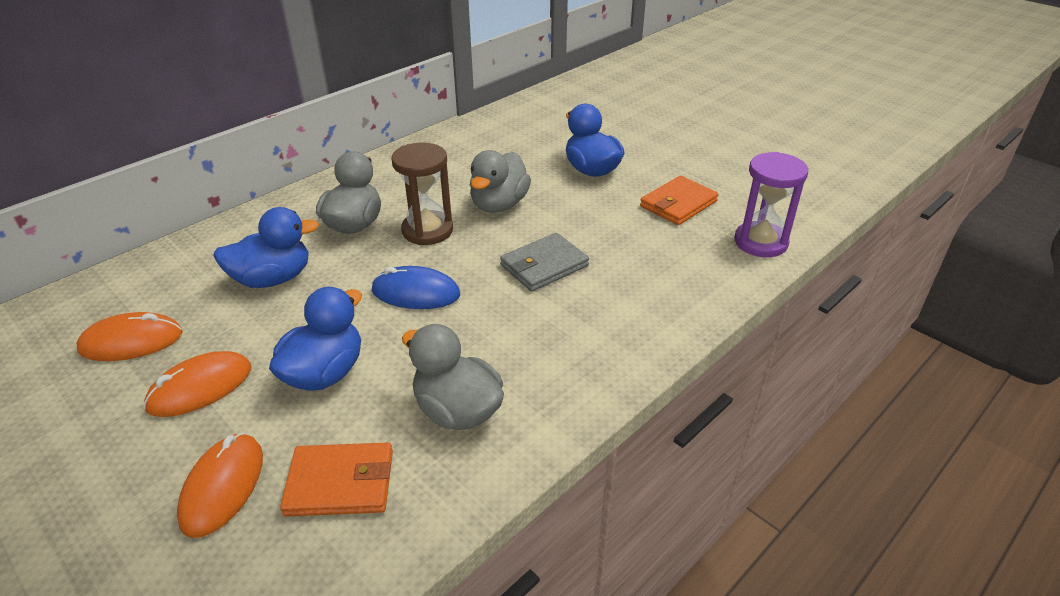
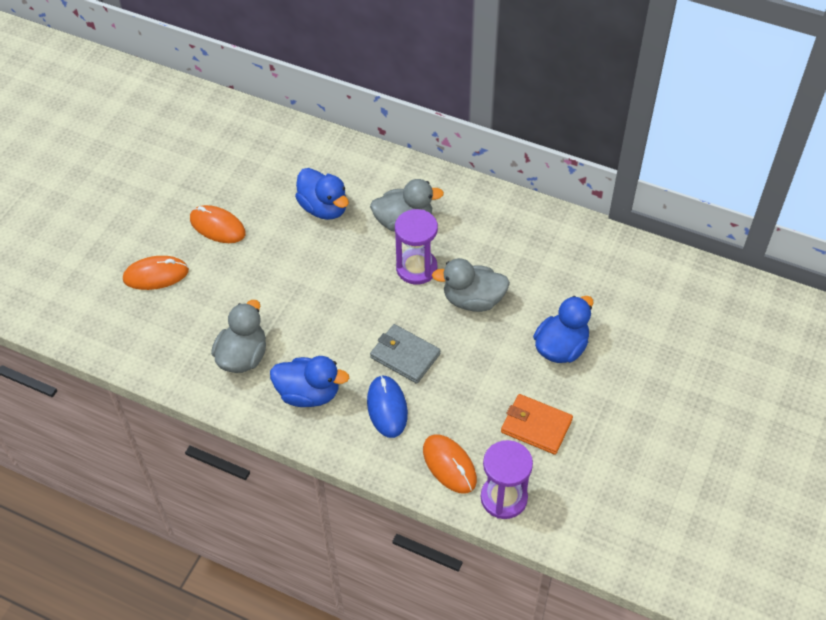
camera: 70 degrees right, 15 degrees up
orange mouse [77,312,183,361] -> orange mouse moved to [423,434,477,494]
blue duck [269,287,362,391] -> blue duck moved to [270,356,349,407]
orange wallet [280,443,393,516] -> none
blue mouse [371,266,460,309] -> blue mouse moved to [367,375,408,438]
brown hourglass [391,142,453,245] -> purple hourglass [395,209,438,285]

